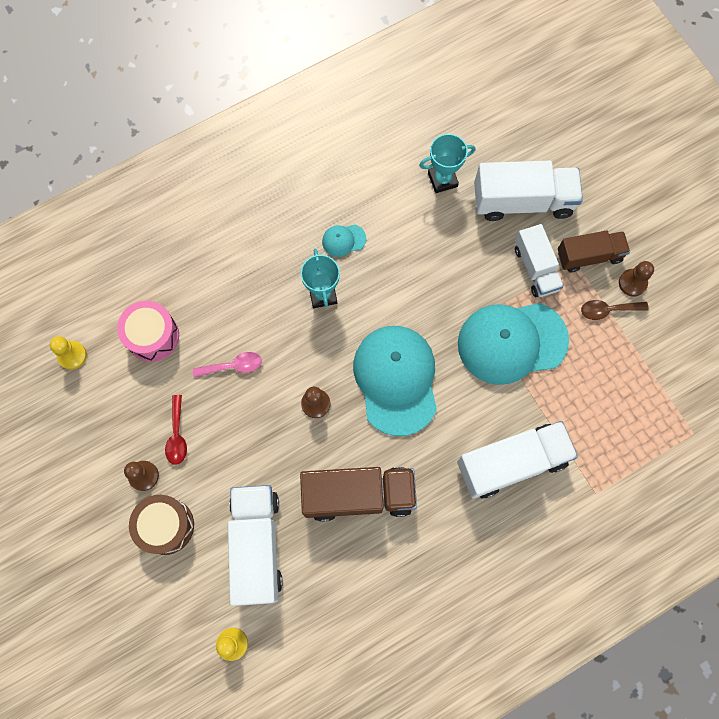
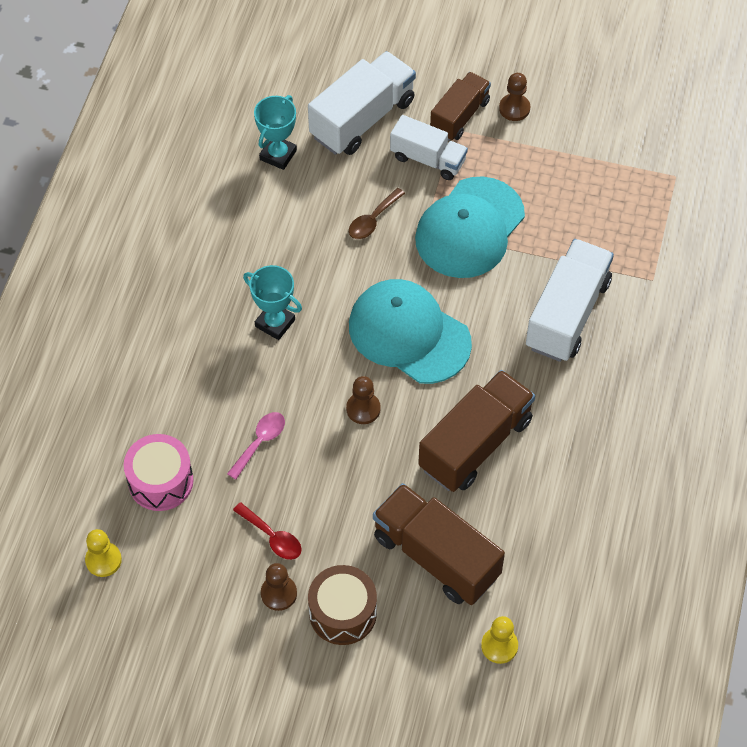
camera: 45 degrees left, 15 degrees down
white truck [228,485,283,606] -> brown truck [373,483,505,605]
turquoise cap [322,225,366,257] -> none
brown spoon [581,300,649,320] -> brown spoon moved to [349,188,405,239]

